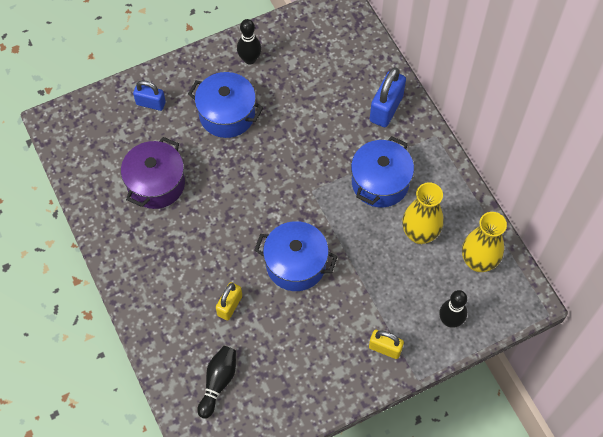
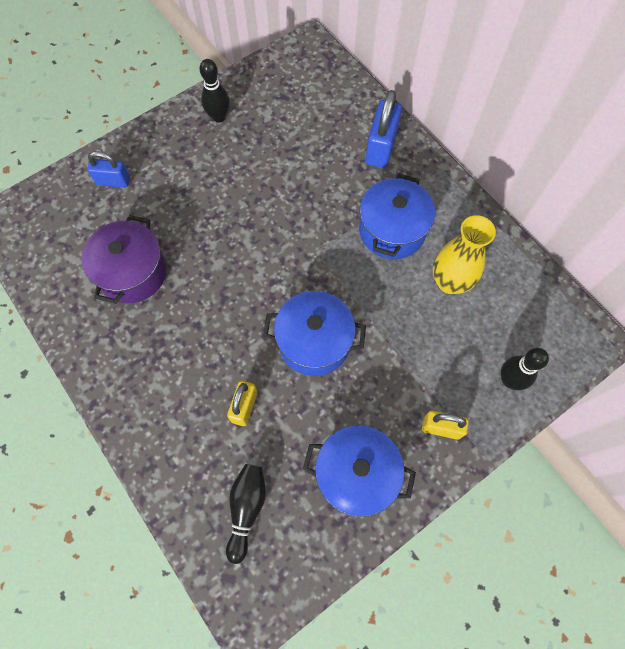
camera: 10 degrees left, 5 degrees up
blue pot [188,72,264,138] -> blue pot moved to [303,425,416,517]
yellow vase [462,212,507,272] -> none

